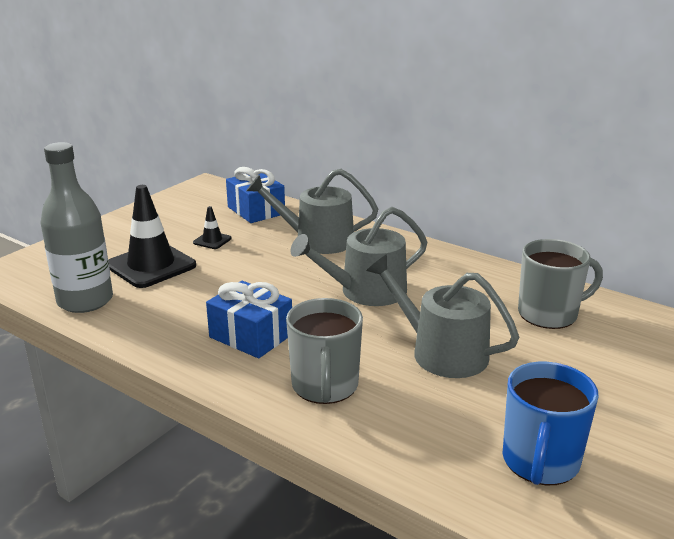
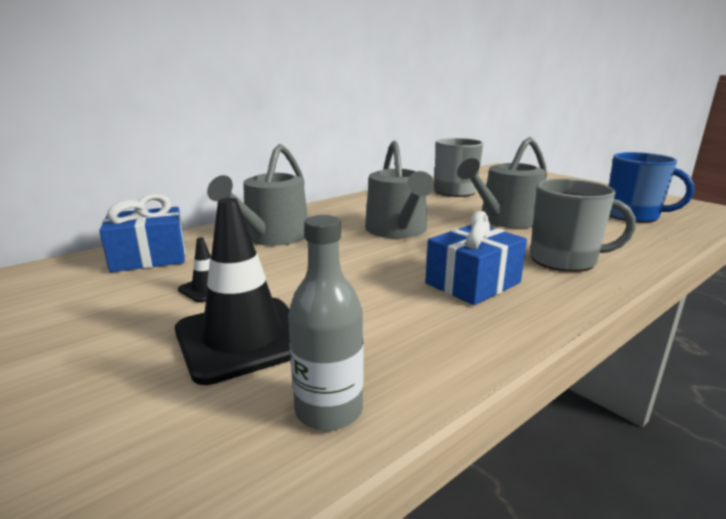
camera: 75 degrees left, 5 degrees down
grey bottle [41,142,113,313] -> grey bottle [288,215,363,431], size x0.64

